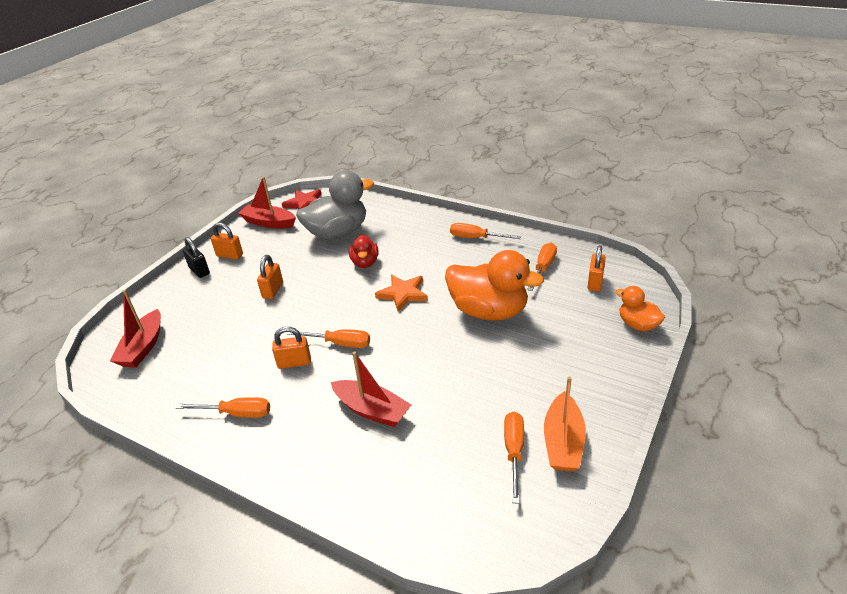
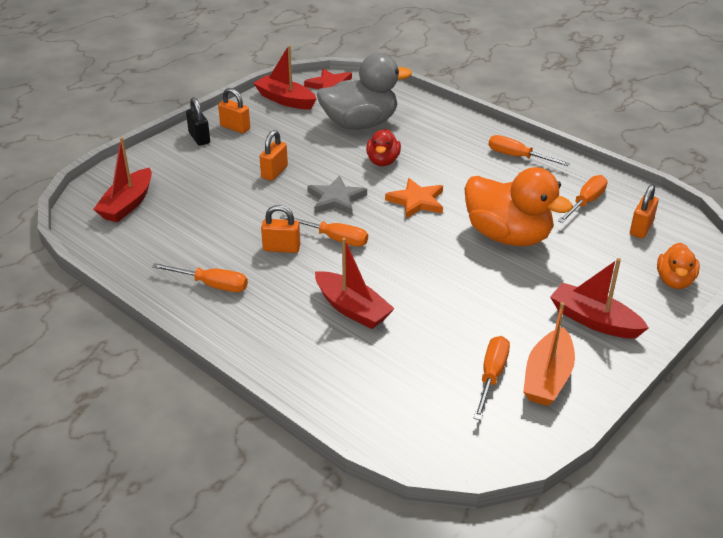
camera: 10 degrees right, 0 degrees up
orange duck [616,286,665,331] -> orange duck turned 135 degrees counterclockwise [657,243,700,289]
none -> grey star [307,176,367,215]
none -> red boat [550,258,649,338]

